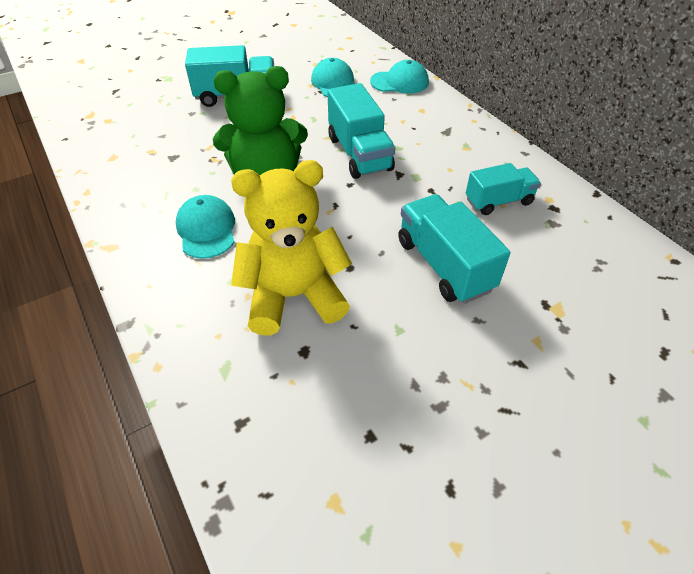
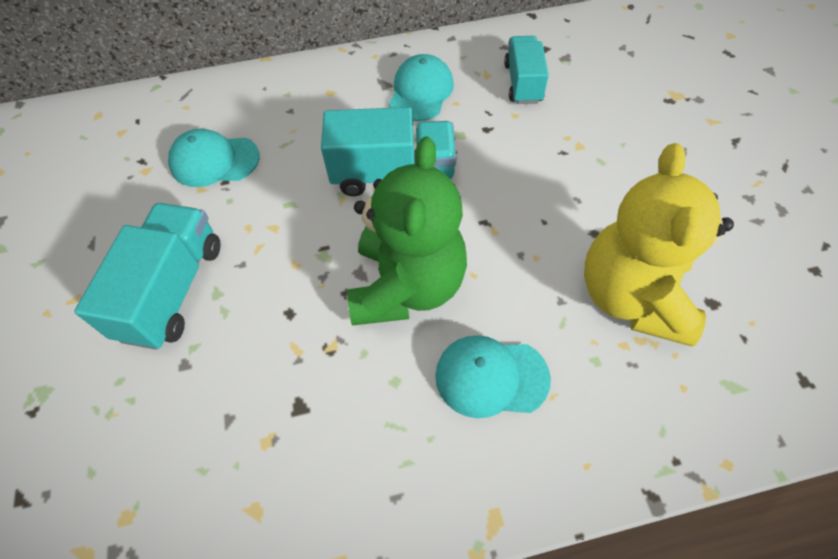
camera: 70 degrees left, 10 degrees up
turquoise cap [370,60,429,94] -> turquoise cap moved to [389,54,454,121]
turquoise truck [398,194,511,304] -> none

